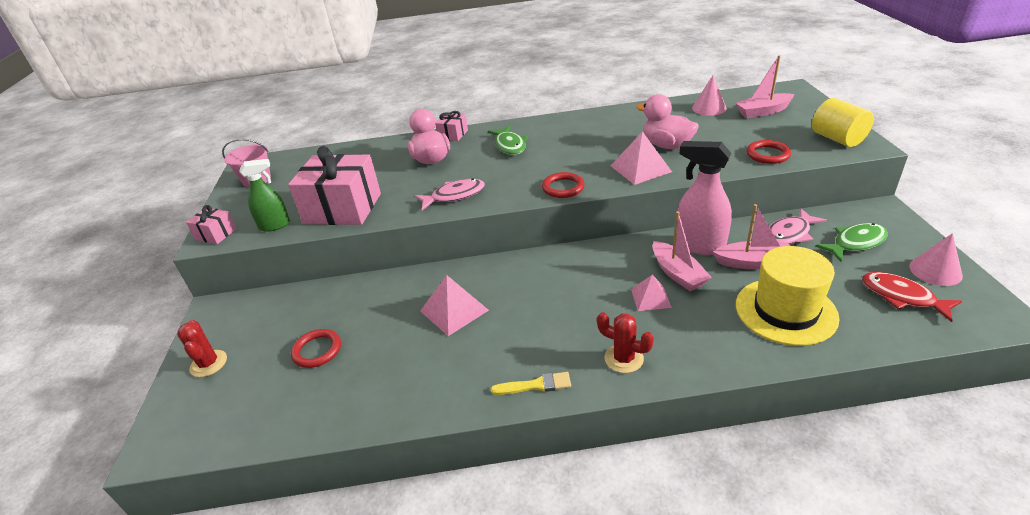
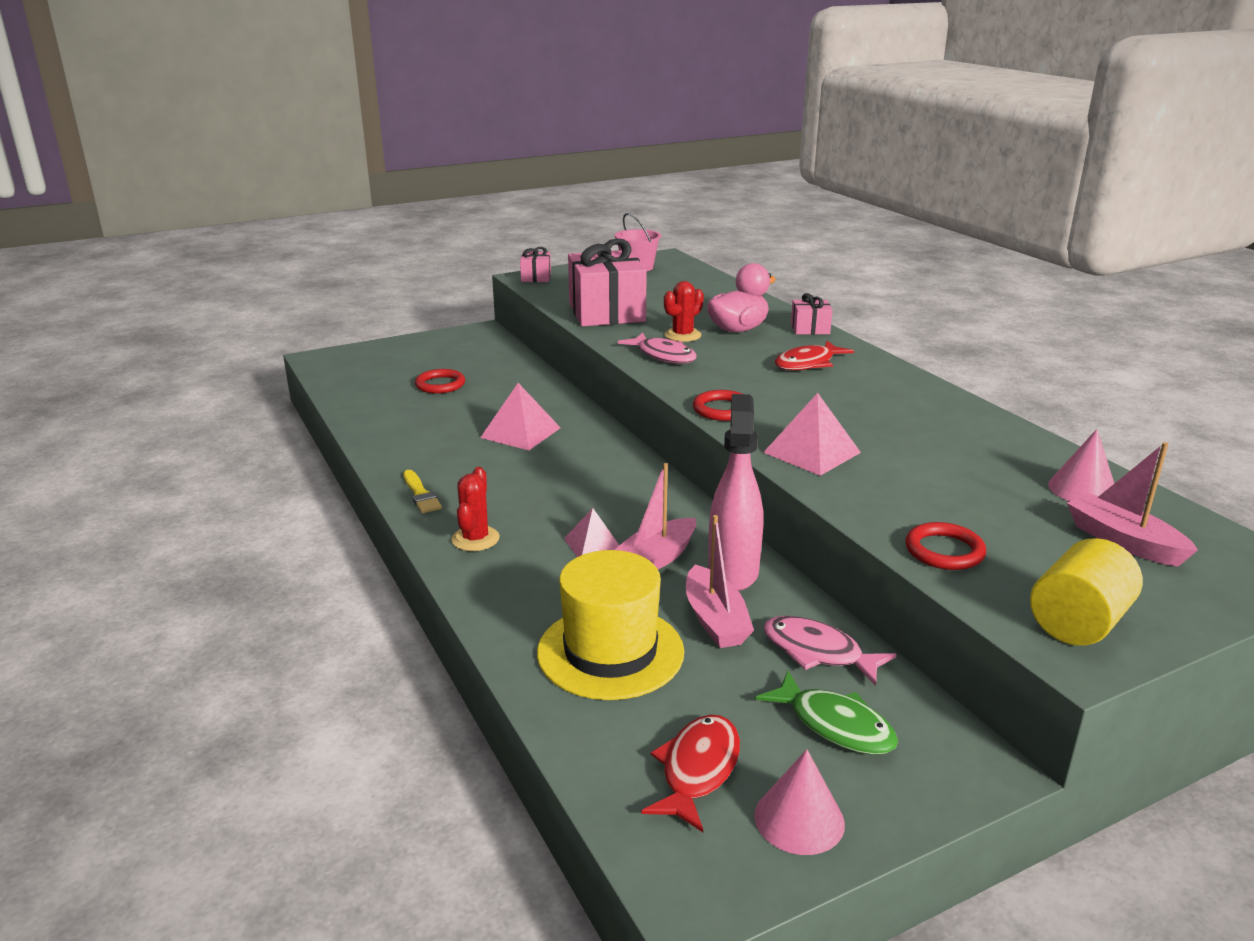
camera: 65 degrees right, 10 degrees down
red cactus [177,320,227,377] -> red cactus moved to [664,281,704,342]
green spray bottle [239,159,290,232] -> none
green fish [488,126,528,155] -> red fish [775,341,854,371]
pink duck [636,94,699,149] -> none

